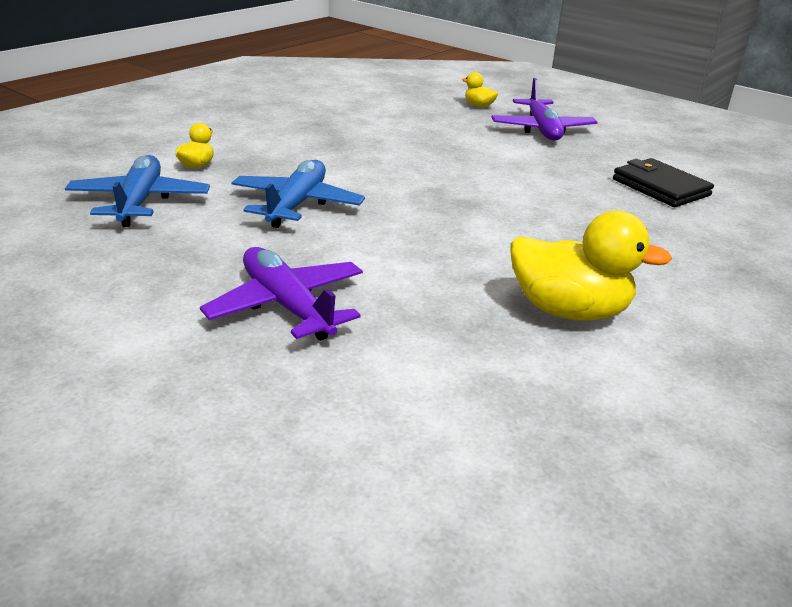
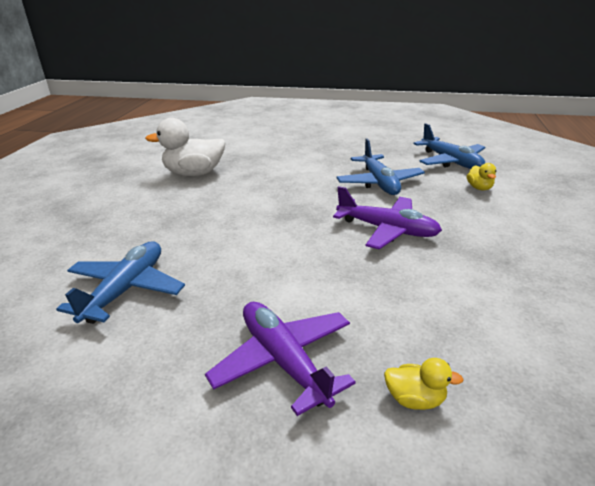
camera: 155 degrees right, 0 degrees up
purple plane [200,247,363,341] -> purple plane moved to [333,186,442,250]
yellow duck [510,211,672,321] -> white duck [145,118,226,176]
black wallet [613,158,714,207] -> blue plane [56,242,185,324]

